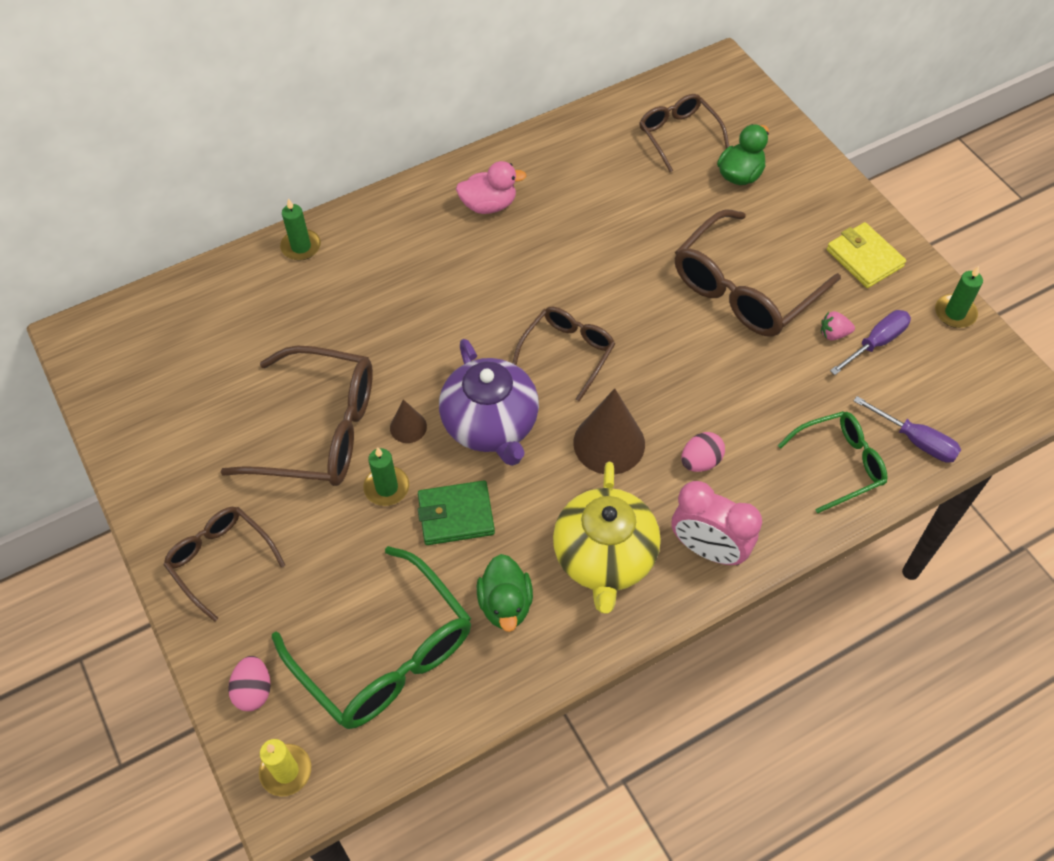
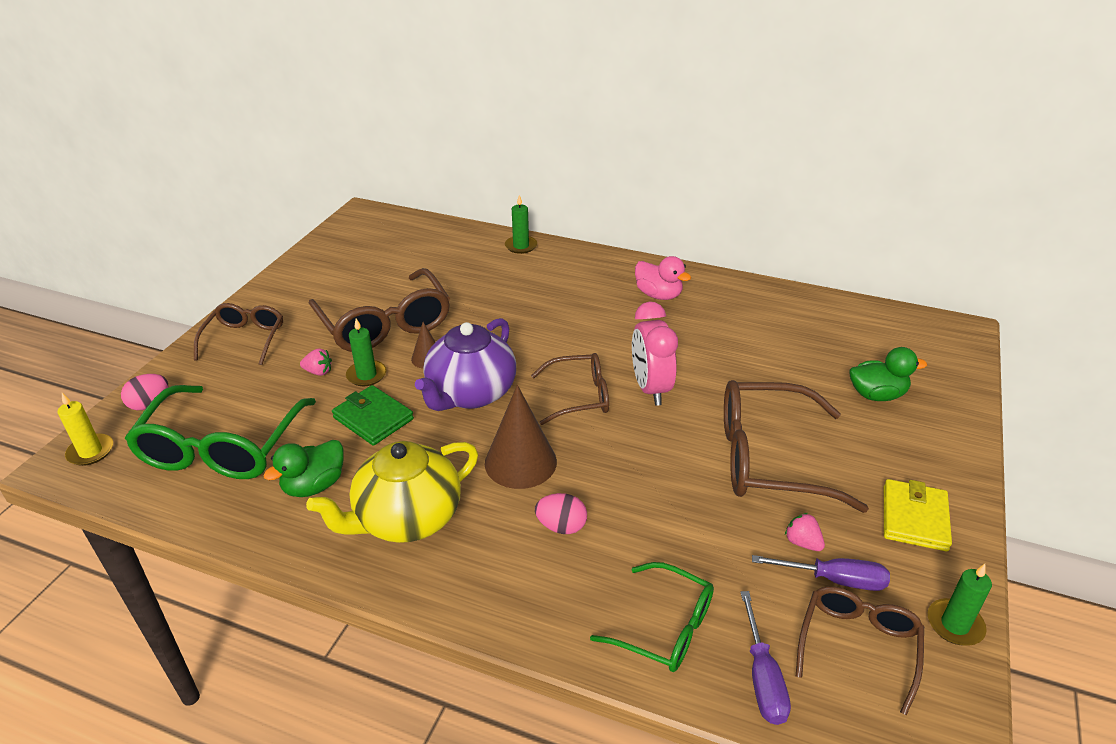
camera: 50 degrees right, 20 degrees down
brown glasses [639,94,729,172] -> brown glasses moved to [796,586,924,715]
pink clock [672,481,762,565] -> pink clock moved to [632,302,678,406]
none -> pink strawberry [300,348,332,376]

